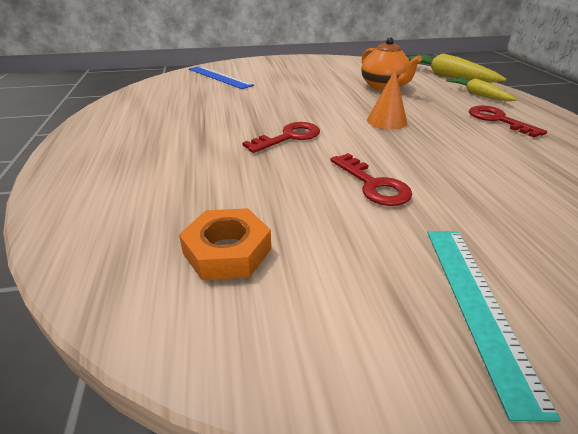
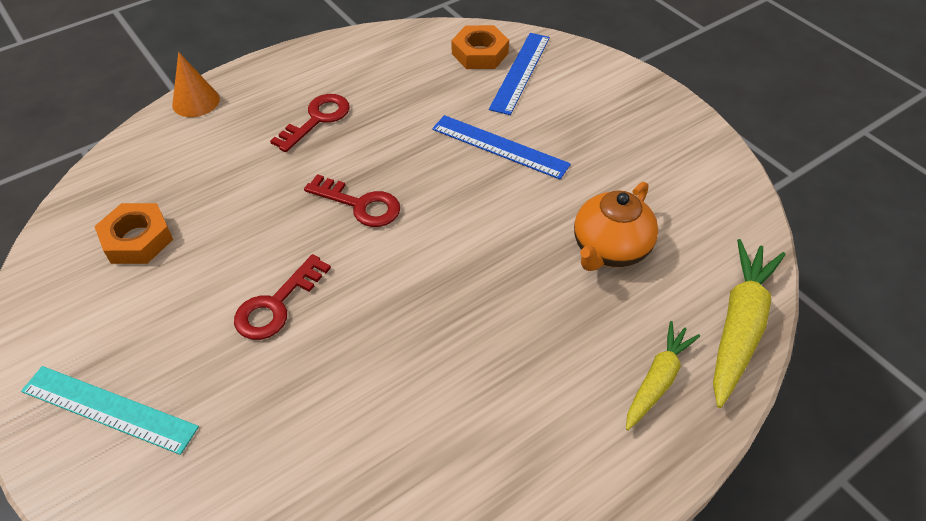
camera: 65 degrees right, 15 degrees up
orange cone [367,69,407,130] -> orange cone moved to [172,52,220,117]
turquoise ruler [427,231,561,422] -> turquoise ruler turned 45 degrees clockwise [21,366,199,455]
red key [469,105,547,137] -> red key moved to [270,94,350,152]
none -> blue ruler [432,115,571,179]
none -> orange nut [452,25,509,69]

